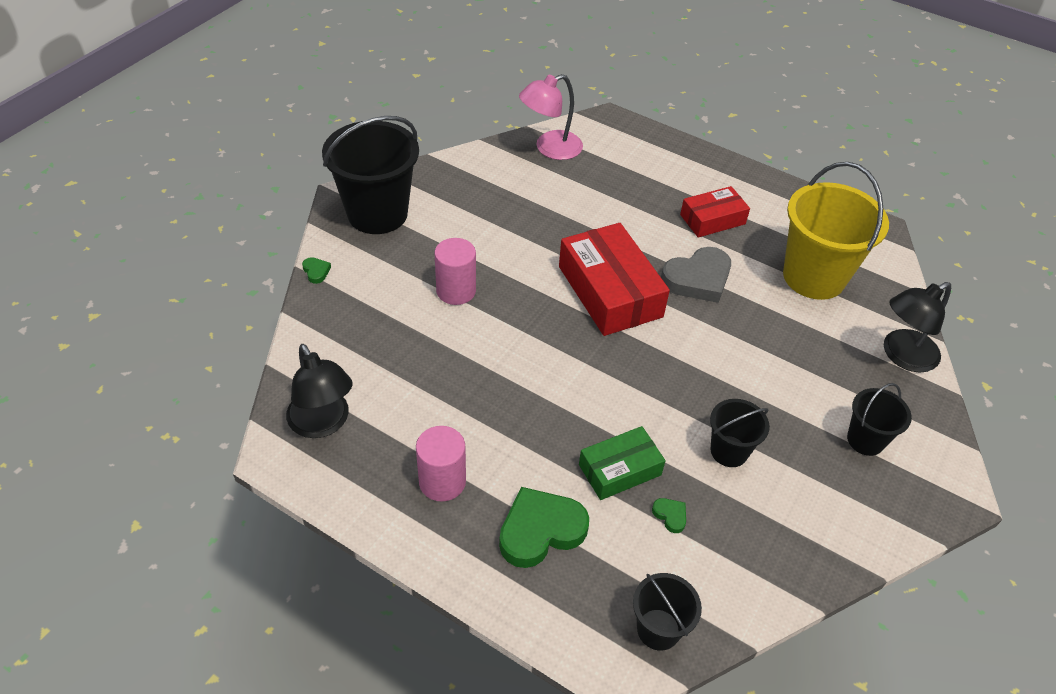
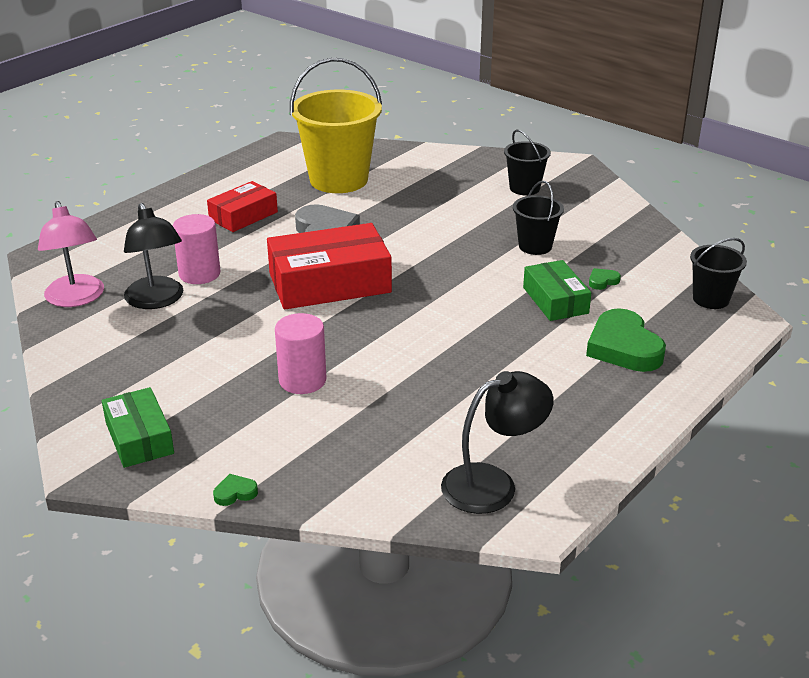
camera: 80 degrees left, 15 degrees down
black bucket [322,116,419,234] -> green box [102,387,174,468]
pink cylinder [416,426,466,502] -> pink cylinder moved to [173,214,220,284]
red box [680,186,750,237] -> red box turned 60 degrees clockwise [207,181,278,232]
black lamp [884,282,951,372] -> black lamp moved to [124,203,183,309]

